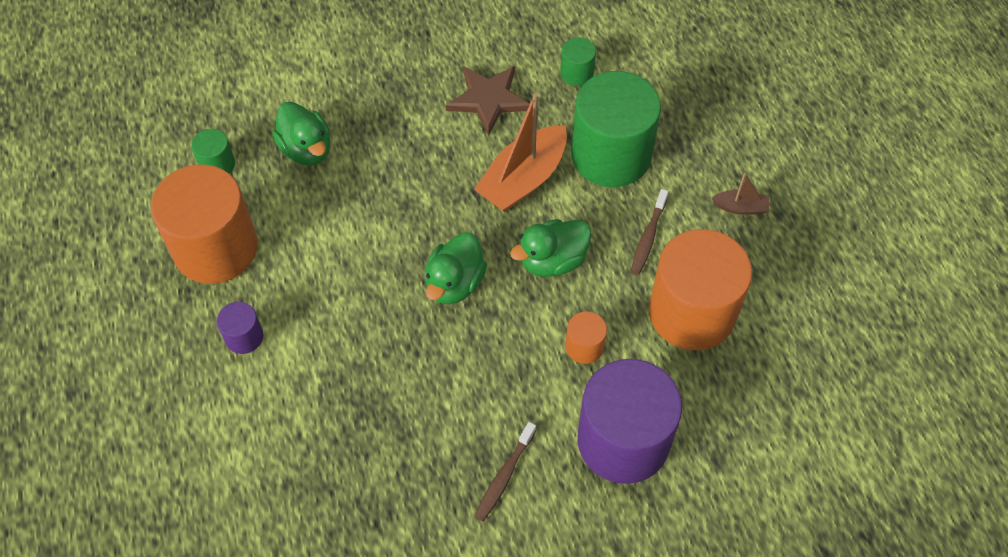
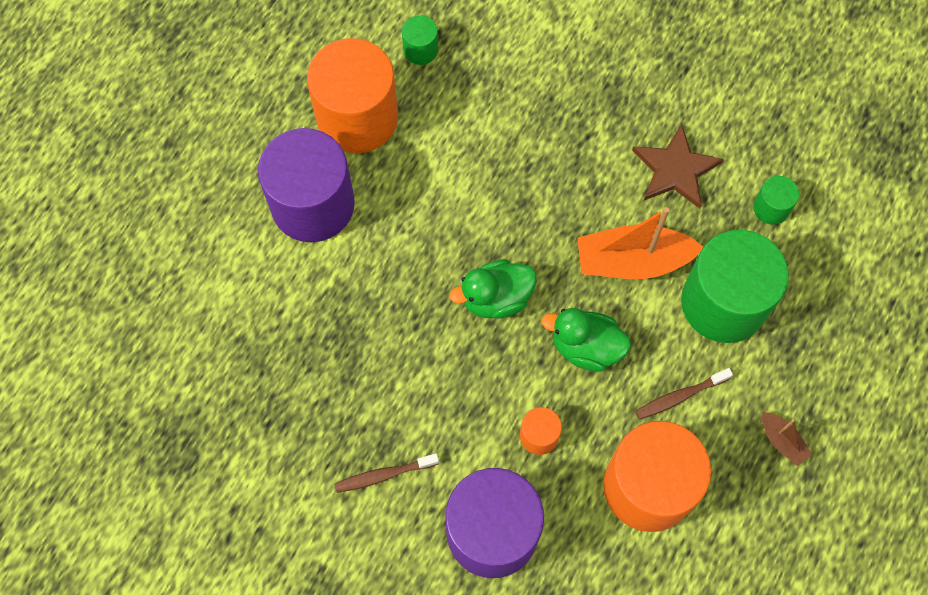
camera: 45 degrees right, 10 degrees up
purple cylinder [217,302,264,354] -> purple cylinder [258,128,355,242], size x2.28
green duck [272,102,331,165] -> none

